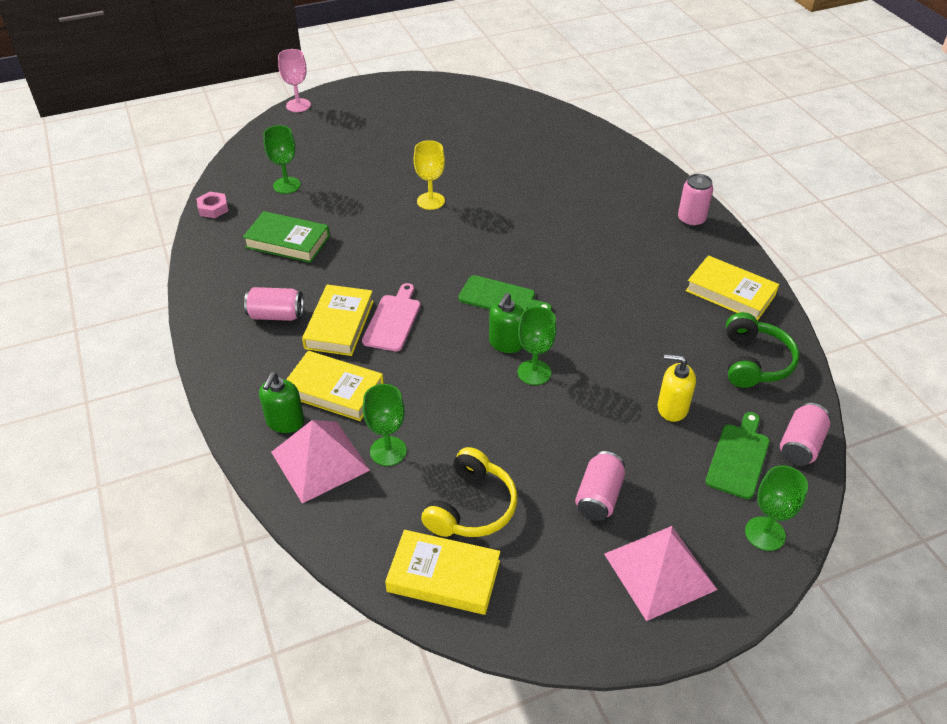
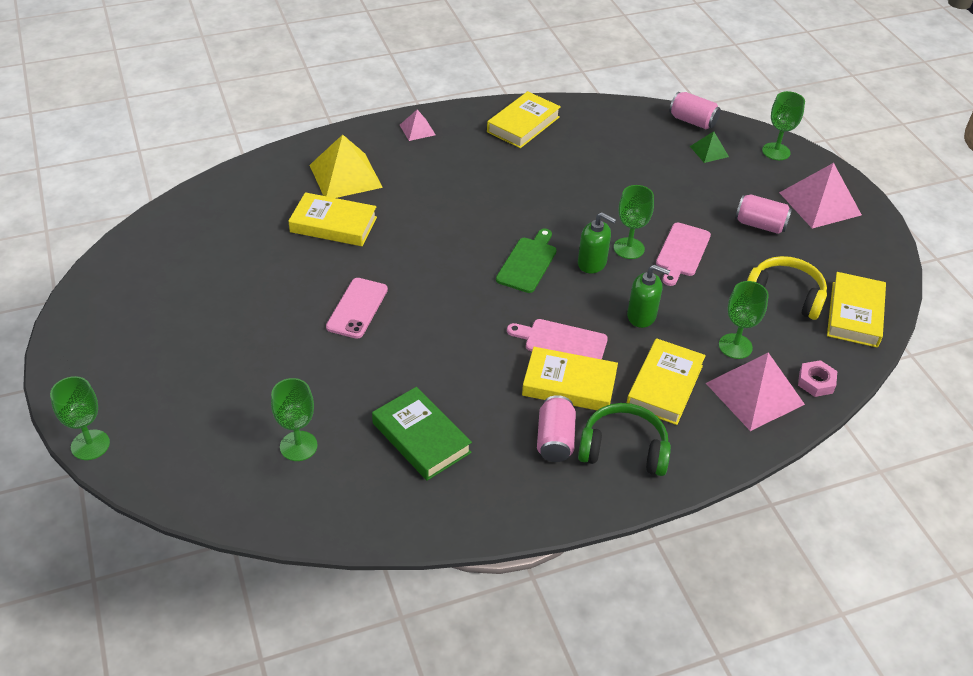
camera: 90 degrees left, 0 degrees up
pink nut [196,192,228,218] -> pink nut moved to [798,360,837,397]
green book [243,211,330,263] -> green book turned 60 degrees counterclockwise [372,387,472,481]
green soap dispenser [259,372,304,433] -> green soap dispenser moved to [627,265,670,328]
pink goblet [278,49,311,112] -> green goblet [50,376,110,460]
yellow goblet [414,140,445,210] -> pink phone [326,278,388,339]
yellow soap dispenser [658,354,696,422] -> none
pink can [678,174,713,227] -> pink pyramid [400,109,436,141]
green cutting board [705,412,770,499] -> green pyramid [690,131,729,163]
green headphones [726,312,799,388] -> green headphones moved to [578,403,671,476]
none -> yellow book [289,192,377,246]
none -> yellow pyramid [310,135,383,198]
none -> pink cutting board [656,223,711,286]

